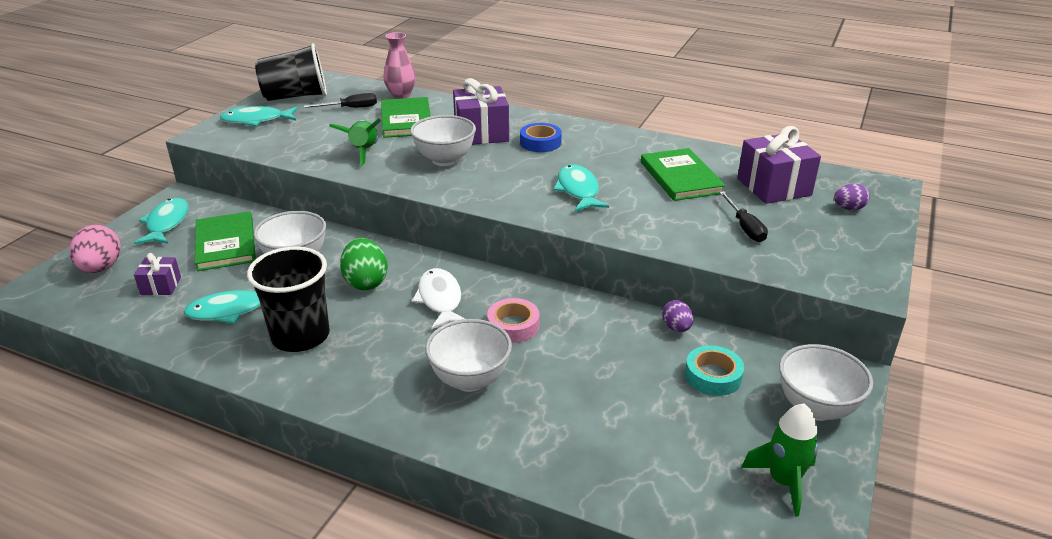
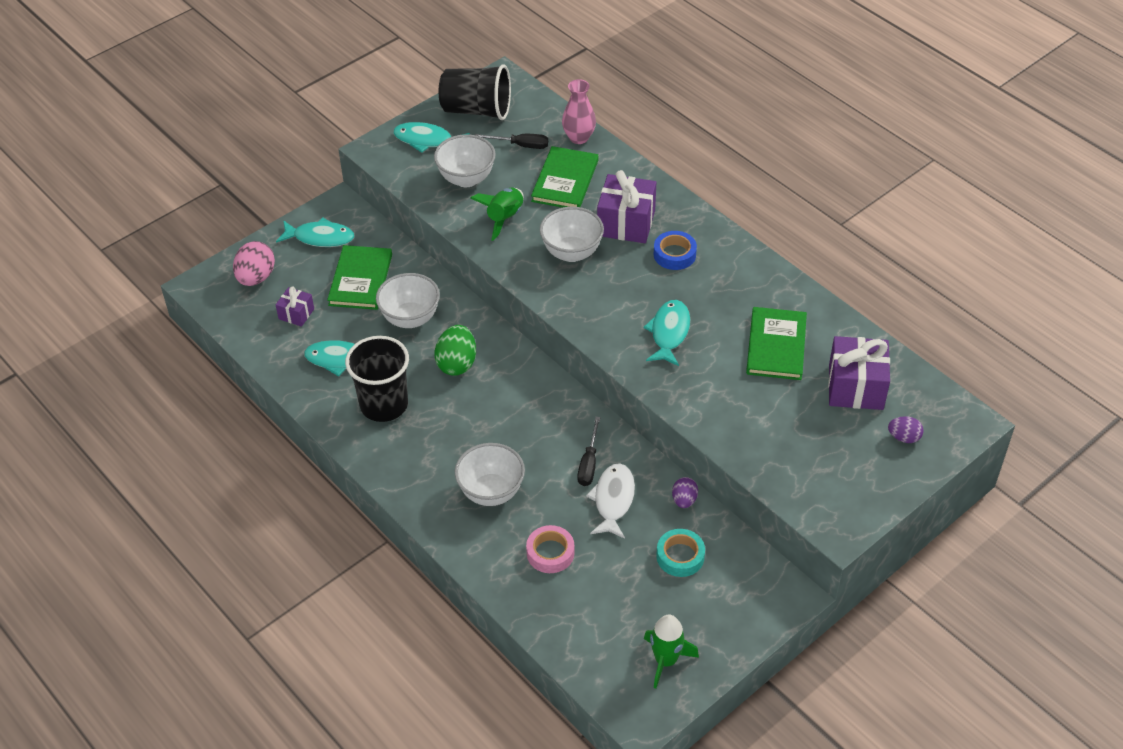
camera: 25 degrees right, 15 degrees up
turquoise fish [134,198,189,244] -> turquoise fish turned 75 degrees clockwise [276,217,355,247]
white fish [411,268,465,330] -> white fish moved to [586,463,635,539]
pink tape [487,298,540,343] -> pink tape moved to [526,525,574,573]
black screwdriver [719,191,768,242] -> black screwdriver moved to [577,417,601,486]
white bowl [779,344,873,421] -> white bowl moved to [434,134,496,187]

